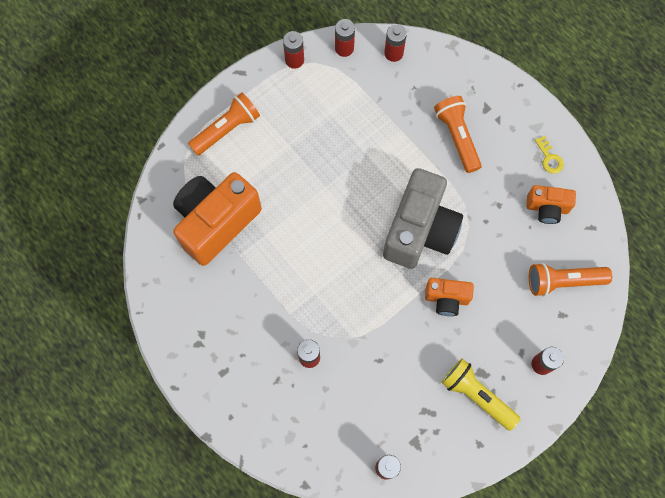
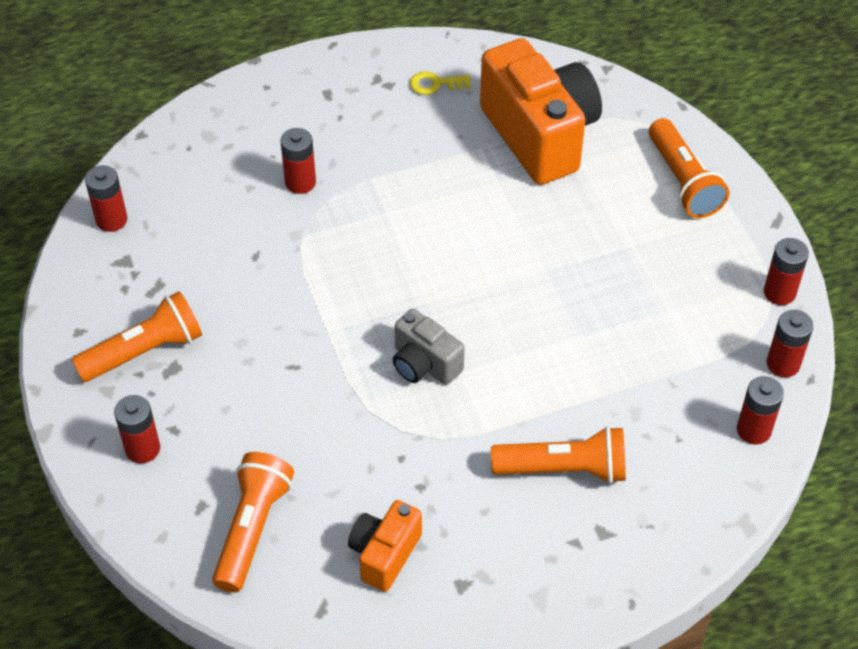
camera: 110 degrees right, 20 degrees down
grey camera [383,168,463,269] -> grey camera [393,309,464,385], size x0.51
orange camera [425,278,474,316] -> none
yellow flashlight [442,358,520,431] -> orange flashlight [72,291,202,382]
yellow key [535,136,564,174] -> yellow key moved to [410,71,471,95]

